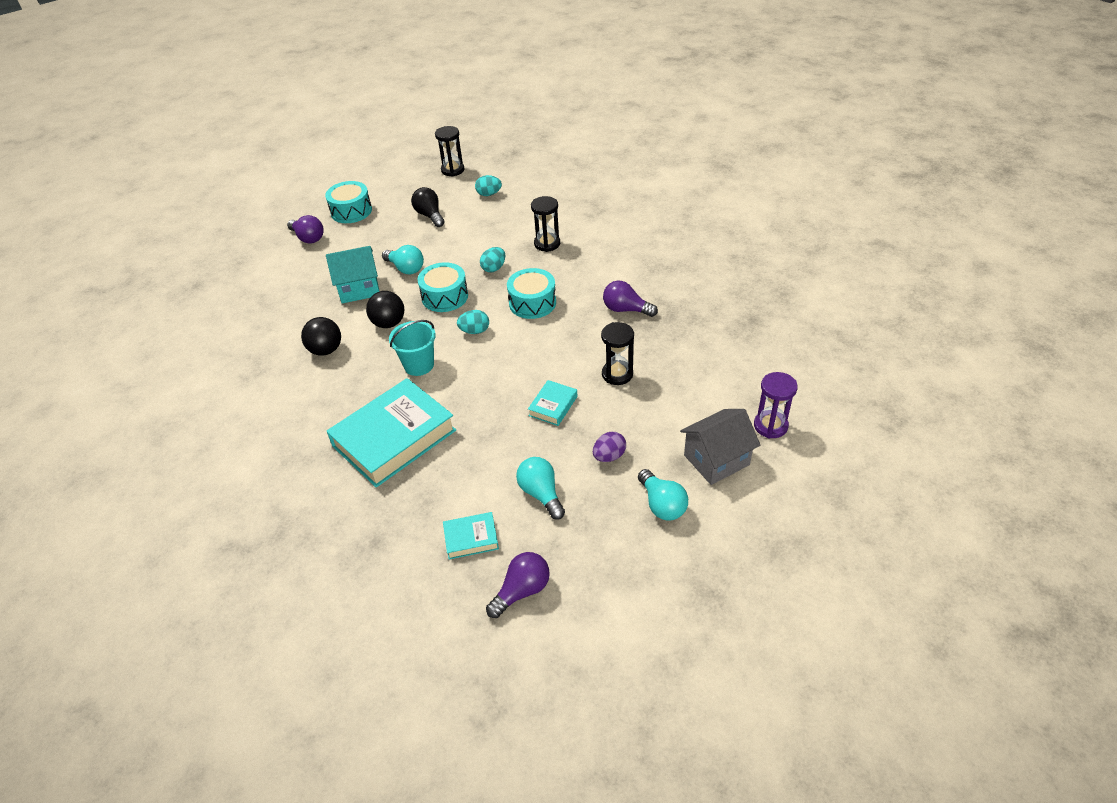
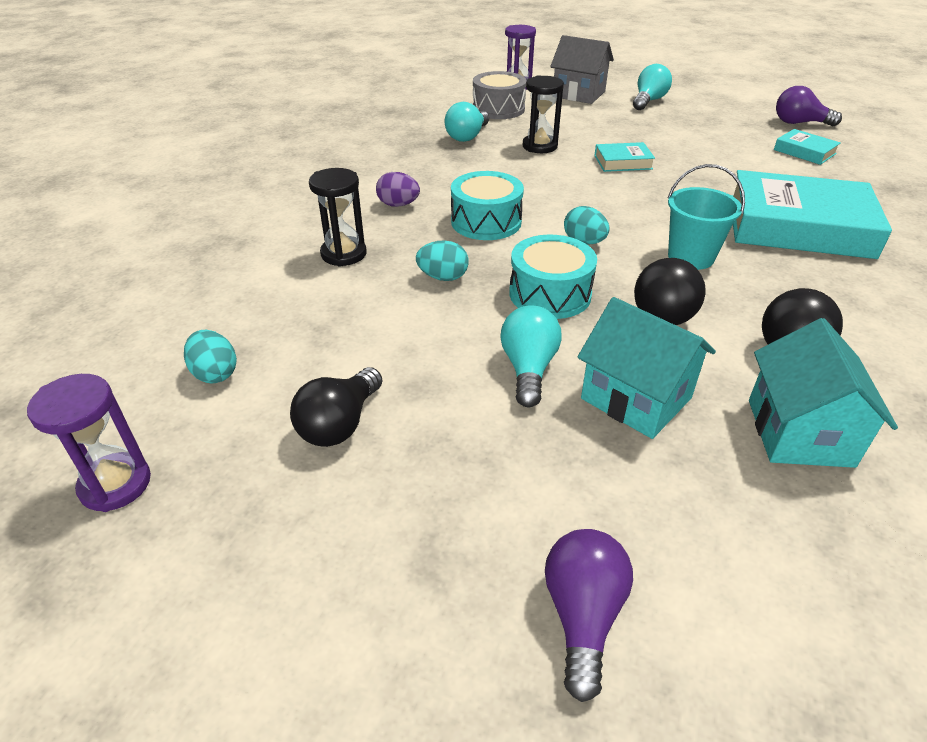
camera: 125 degrees left, 5 degrees down
turquoise drum [325,181,372,223] -> none
black hourglass [435,126,464,177] -> purple hourglass [27,374,151,512]
turquoise light bulb [516,457,565,520] -> turquoise light bulb moved to [445,102,489,142]
purple egg [593,432,626,462] -> purple egg moved to [376,172,420,207]
purple light bulb [603,281,658,317] -> none
none -> grey drum [473,71,527,119]
none -> turquoise house [749,318,898,468]

